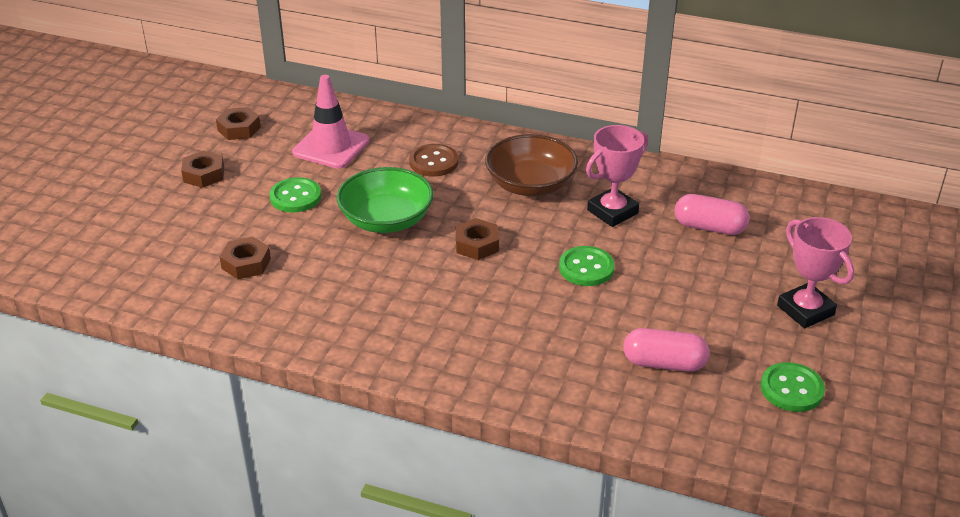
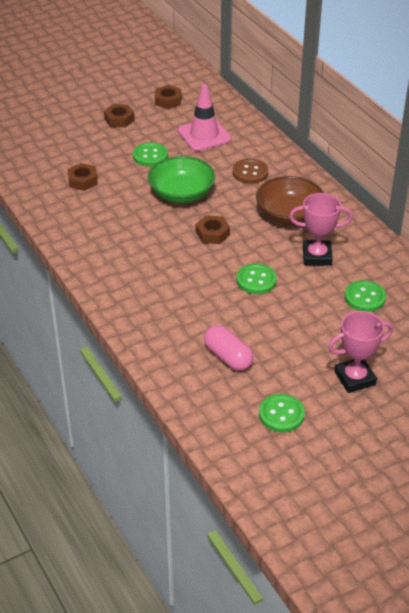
camera: 40 degrees right, 5 degrees up
pink capsule [675,194,749,235] -> green button [345,280,386,312]
pink trophy [777,217,854,328] -> pink trophy turned 60 degrees clockwise [328,311,393,393]

